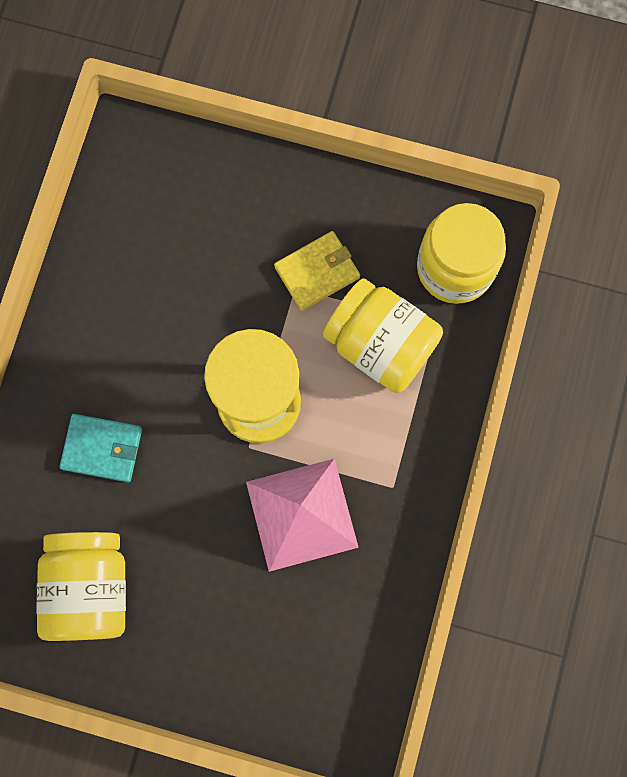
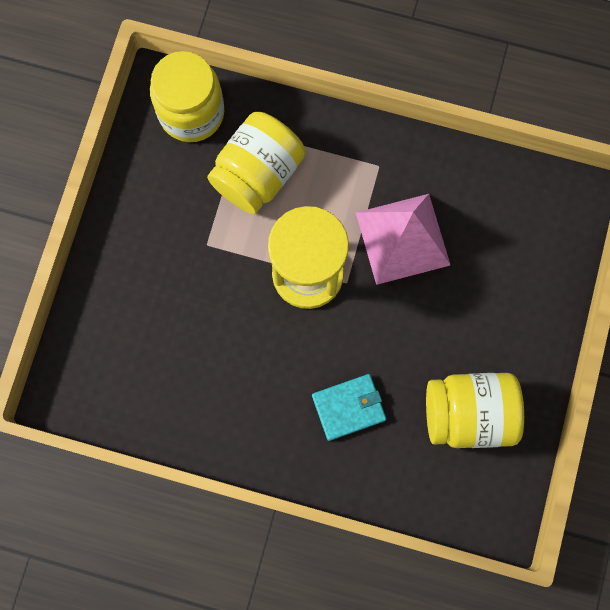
camera: 90 degrees left, 0 degrees up
turquoise wallet [59,414,142,482] -> turquoise wallet turned 60 degrees clockwise [312,374,386,441]
yellow wallet [274,231,360,311] -> none

